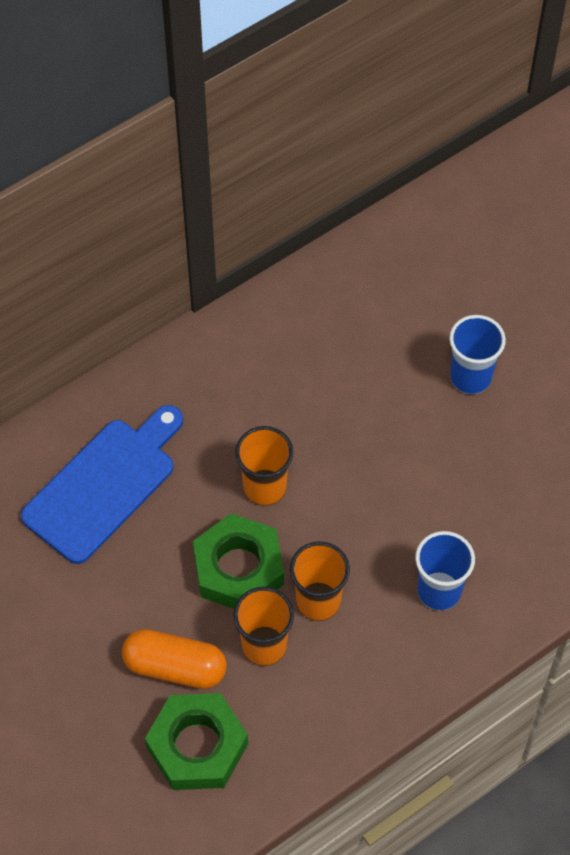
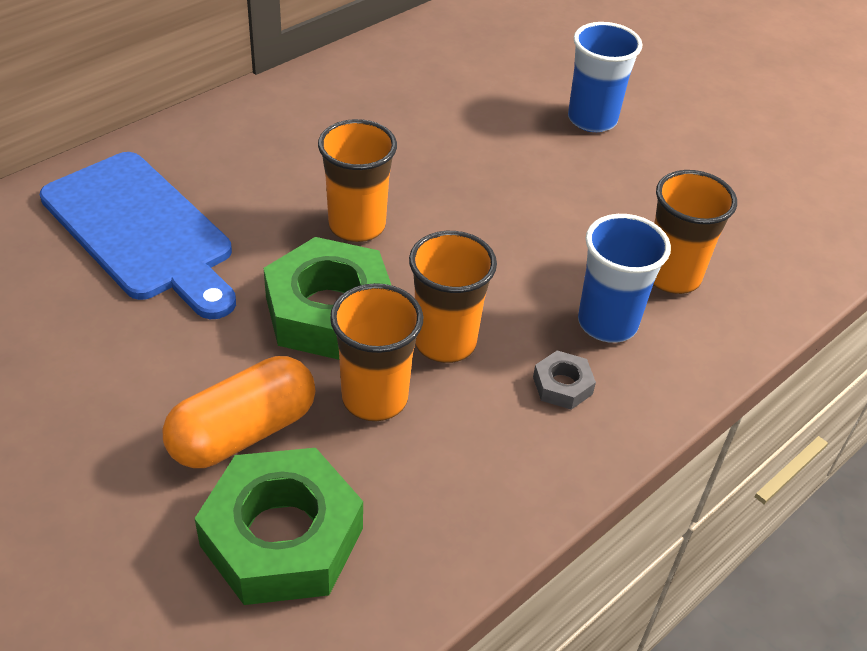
camera: 10 degrees left, 15 degrees down
blue cutting board [21,405,183,564] -> blue cutting board turned 105 degrees clockwise [40,152,236,319]
orange capsule [122,629,227,689] -> orange capsule turned 45 degrees counterclockwise [162,356,316,468]
none -> grey nut [533,350,596,410]
none -> orange cup [653,170,737,294]

